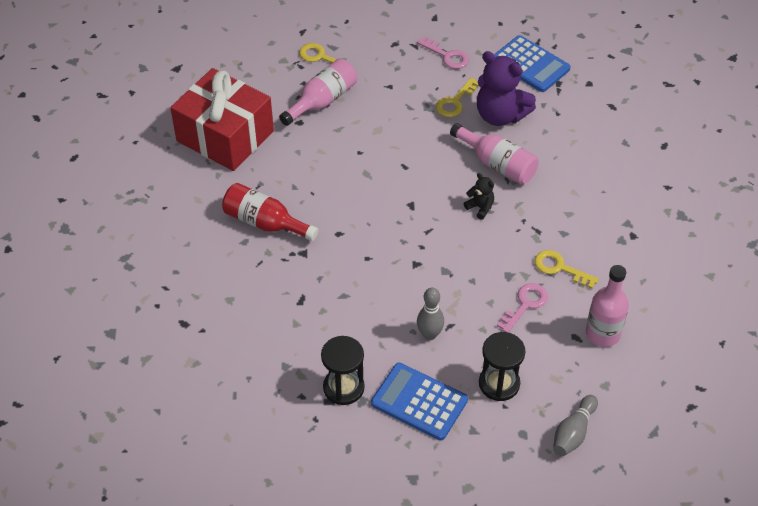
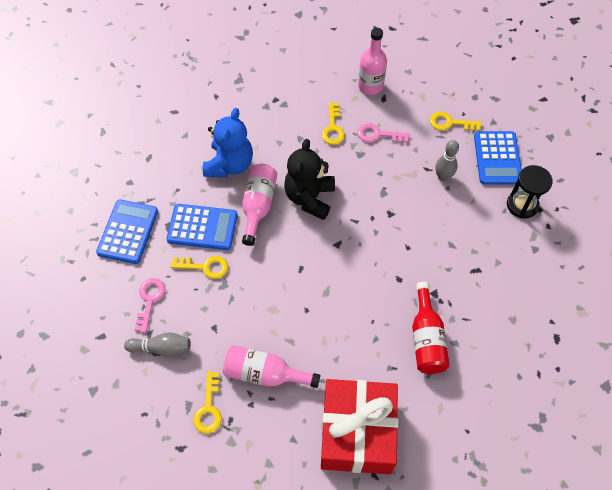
camera: 120 degrees left, 10 degrees up
black teddy bear [463,173,494,220] -> black teddy bear [284,139,335,220], size x2.14
purple teddy bear [477,51,536,126] -> blue calculator [167,204,238,250]
black hourglass [479,332,525,401] -> yellow key [430,111,482,131]
grey bowling pin [553,395,598,456] -> grey bowling pin moved to [124,332,191,357]
none -> blue teddy bear [203,108,253,178]

